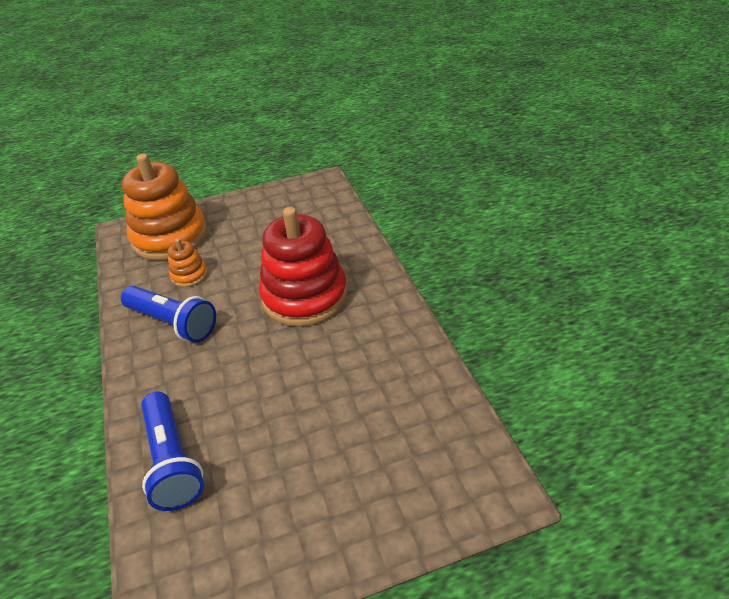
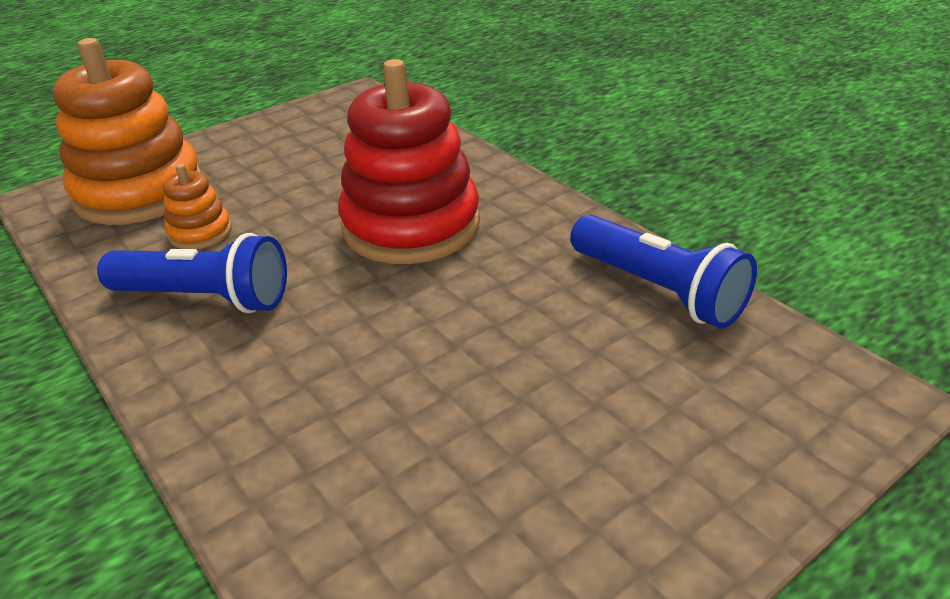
camera: 20 degrees left, 5 degrees down
blue flashlight [141,392,204,511] -> blue flashlight moved to [570,215,757,329]

